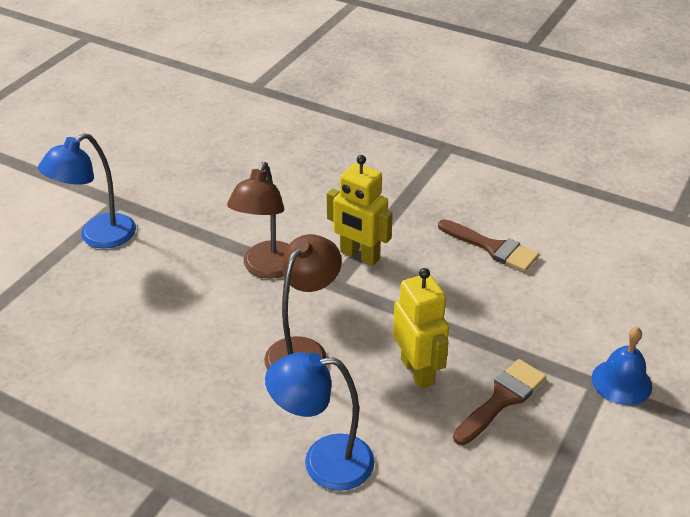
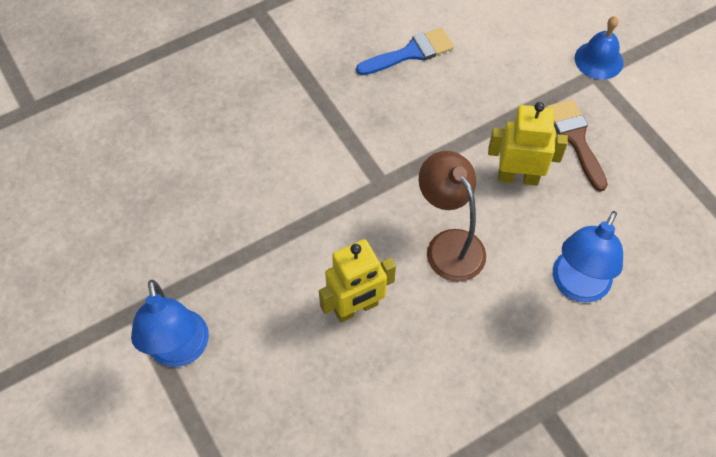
camera: 60 degrees left, 20 degrees up
brown lamp [227,162,289,279] -> none
yellow robot [327,155,393,266] -> yellow robot moved to [319,239,396,322]
brown brush [438,219,539,272] -> blue brush [356,27,454,75]

